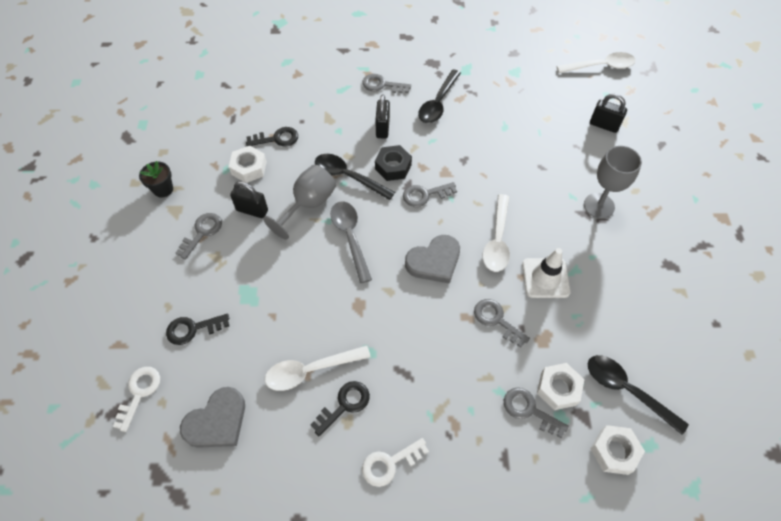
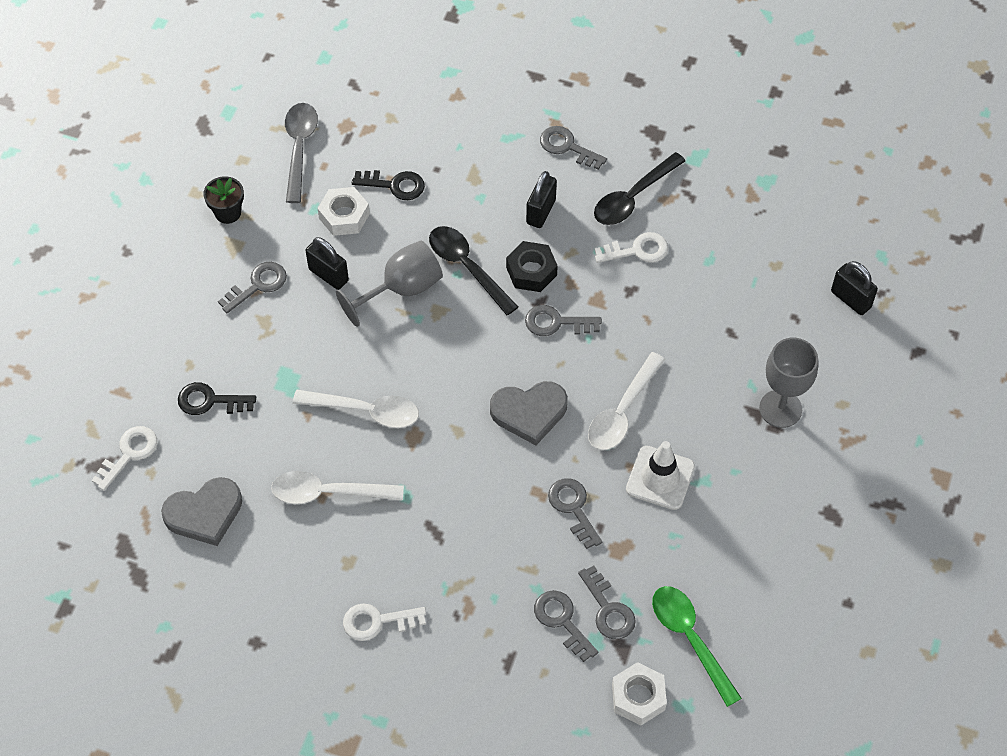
camera: 20 degrees right, 0 degrees up
black key [311,381,370,436] -> none
grey spoon [331,201,372,283] -> grey spoon moved to [285,103,318,203]
white nut [537,363,585,410] -> grey key [578,566,636,639]
white spoon [557,52,636,73] -> white spoon moved to [293,390,419,428]
black spoon [588,355,689,435] -> green spoon [652,586,742,707]
none -> white key [594,232,668,263]

